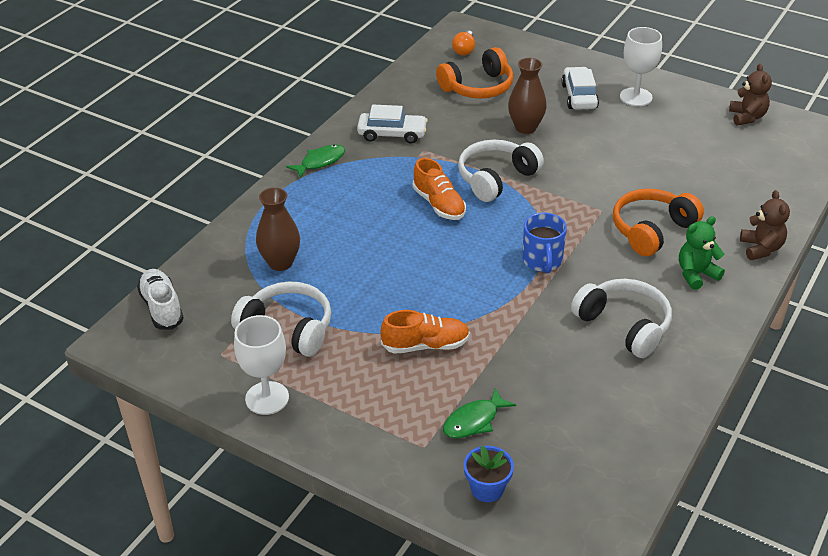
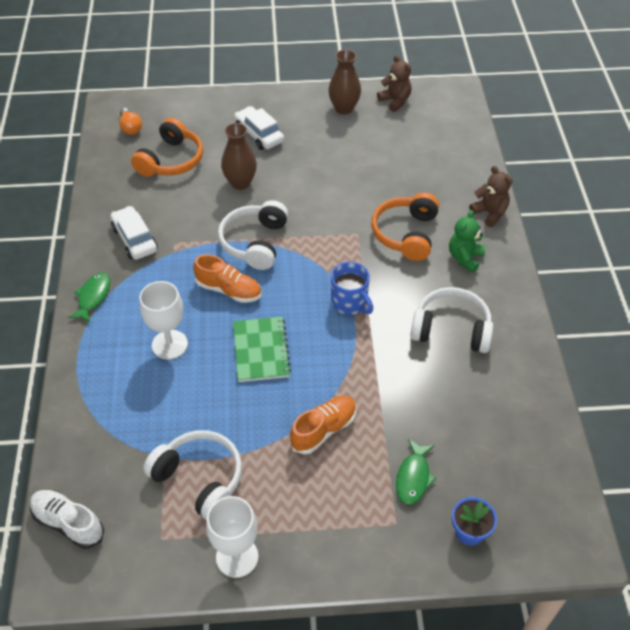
camera: 35 degrees left, 10 degrees up
white headphones [231,281,331,357] -> white headphones turned 45 degrees clockwise [143,430,242,520]
brown vase [256,188,300,271] -> brown vase moved to [328,49,361,114]
white car [357,105,428,144] -> white car turned 90 degrees counterclockwise [110,206,158,260]
white goblet [620,27,662,106] -> white goblet moved to [140,281,188,360]
none -> green notebook [233,317,291,382]

